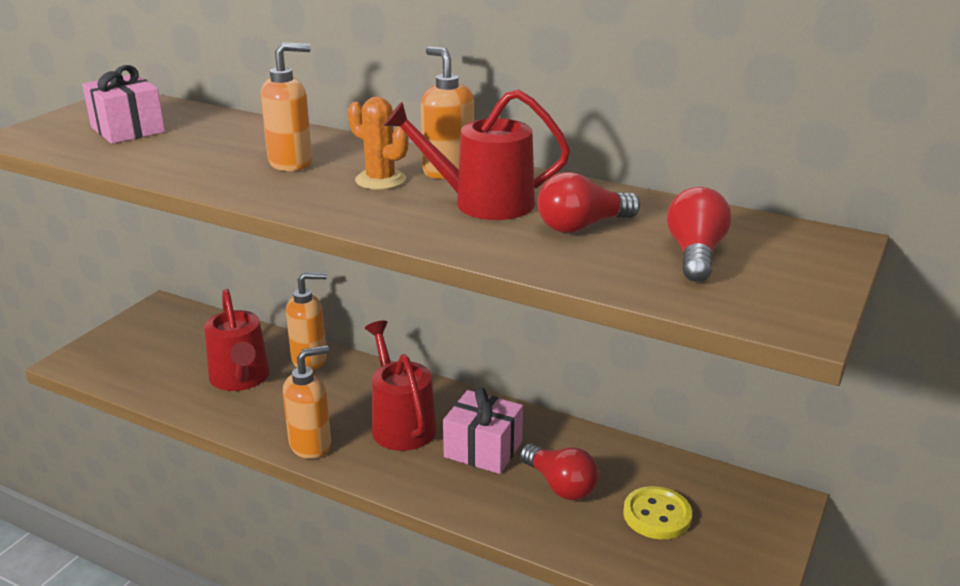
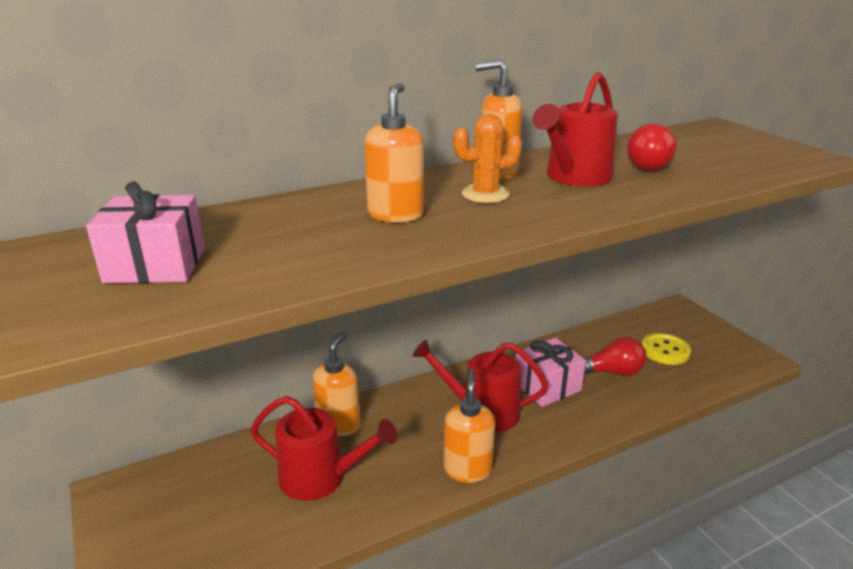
camera: 55 degrees left, 0 degrees up
red light bulb [667,187,731,282] -> none

